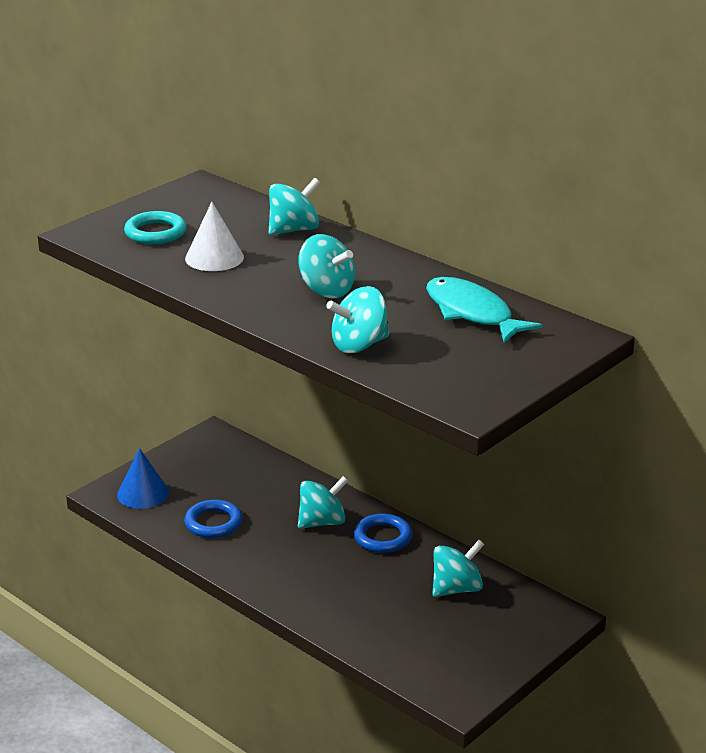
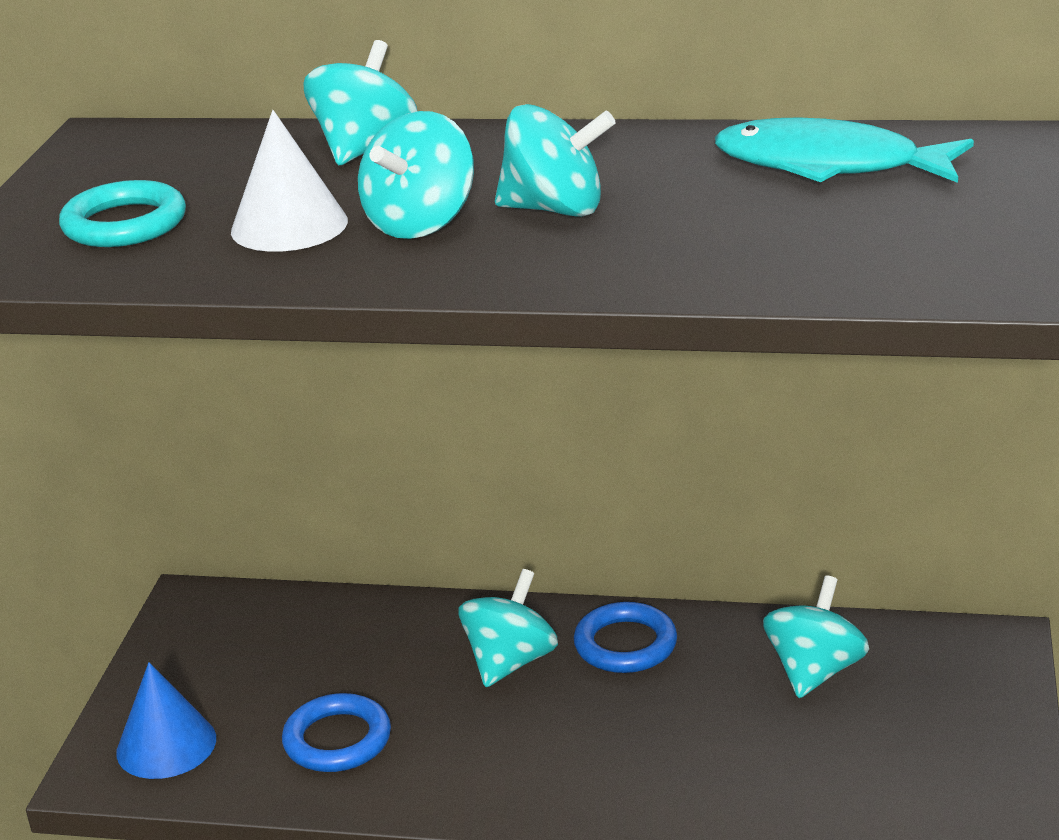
camera: 30 degrees left, 0 degrees up
turquoise spinning top [326,286,389,353] -> turquoise spinning top moved to [358,111,474,239]

